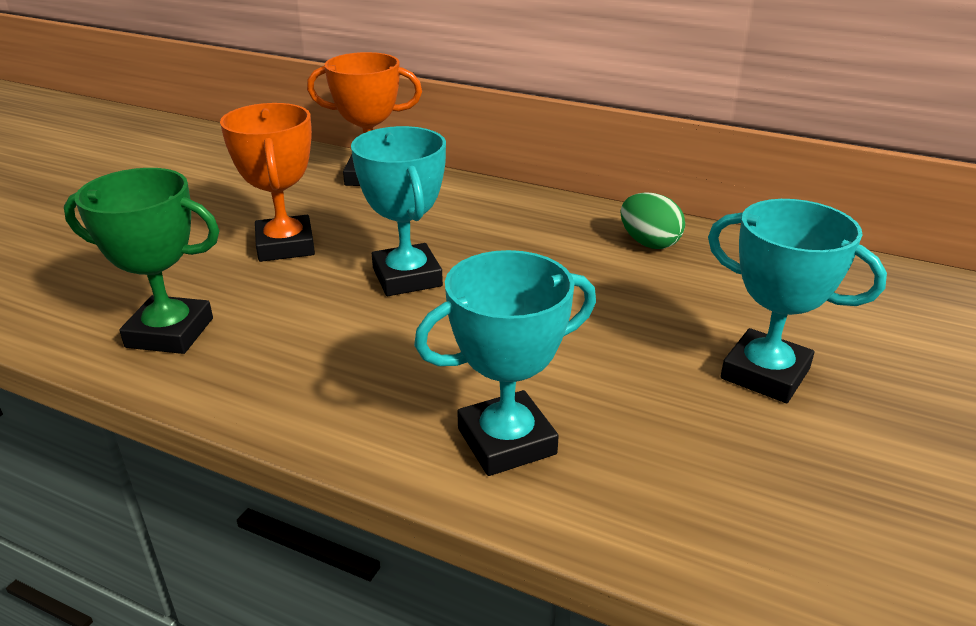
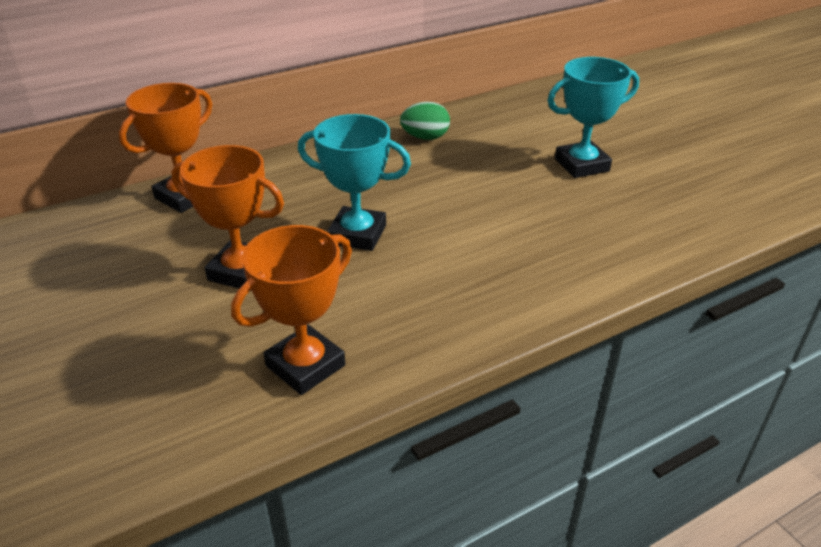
camera: 55 degrees left, 5 degrees up
green trophy [64,168,220,354] -> orange trophy [231,225,352,395]
turquoise trophy [414,250,596,476] -> none

